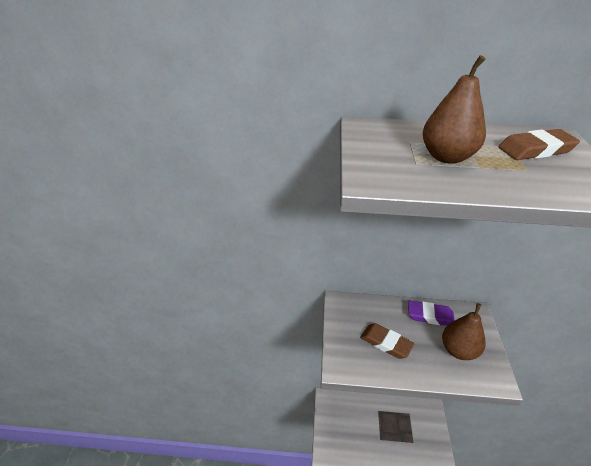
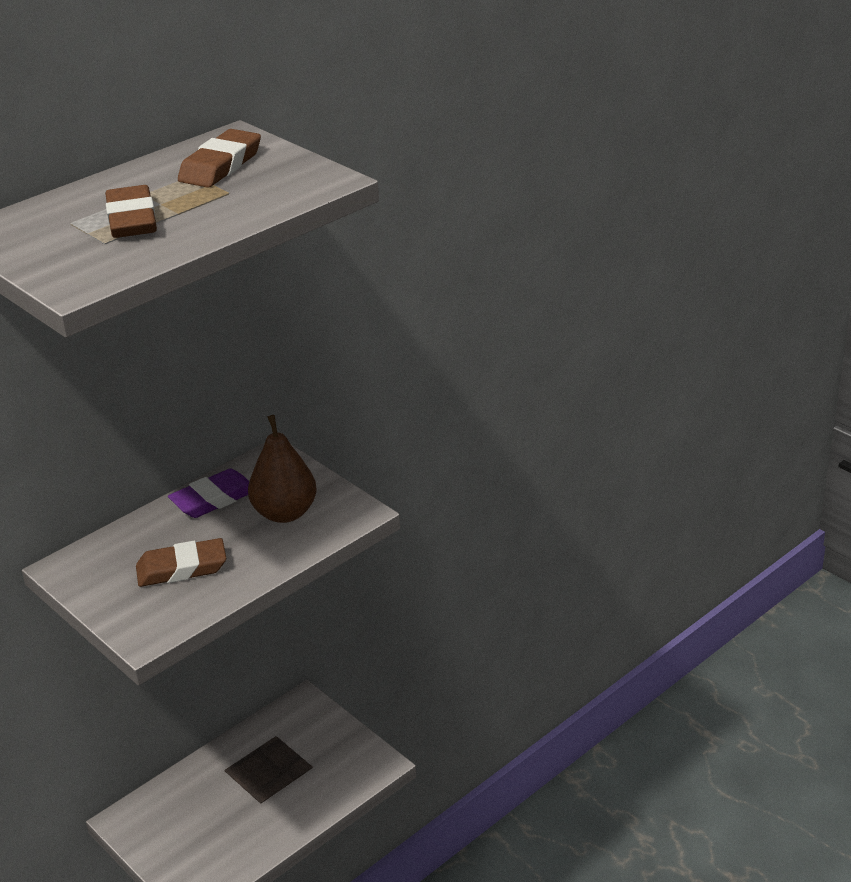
camera: 45 degrees left, 5 degrees down
brown pear [423,55,486,164] -> brown eraser [105,185,157,238]

